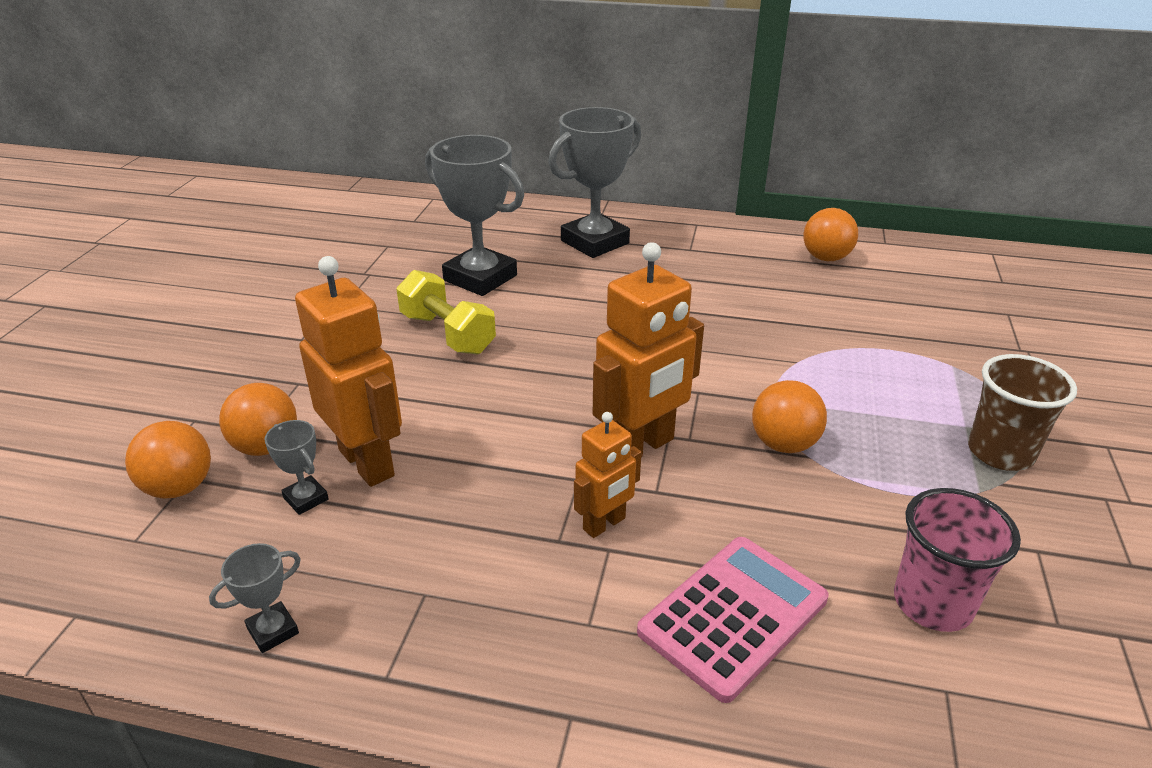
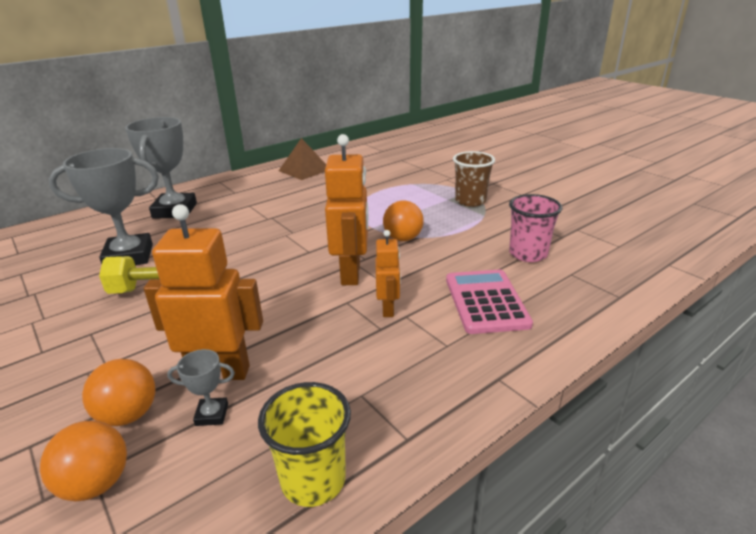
camera: 50 degrees left, 5 degrees down
grey trophy [209,543,301,653] -> yellow cup [258,382,351,507]
orange ball [804,208,858,261] -> brown pyramid [279,138,326,180]

